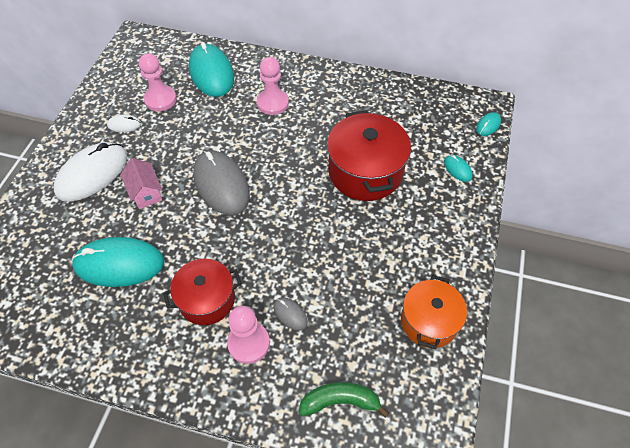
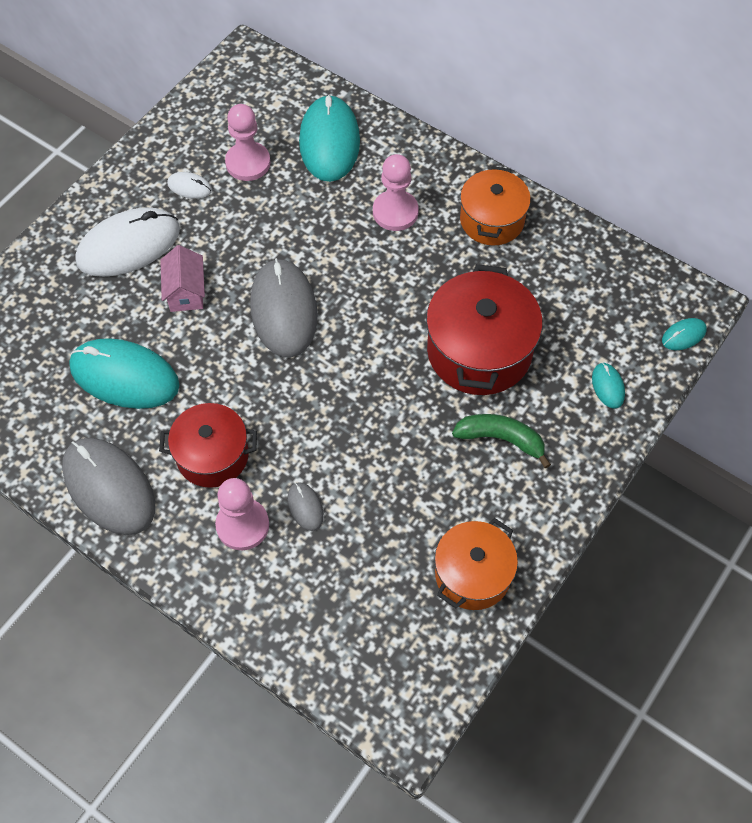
camera: 20 degrees right, 5 degrees up
green banana [299,382,389,418] -> green banana moved to [452,414,551,468]
none -> grey mouse [62,438,155,535]
none -> orange pot [460,166,531,246]

